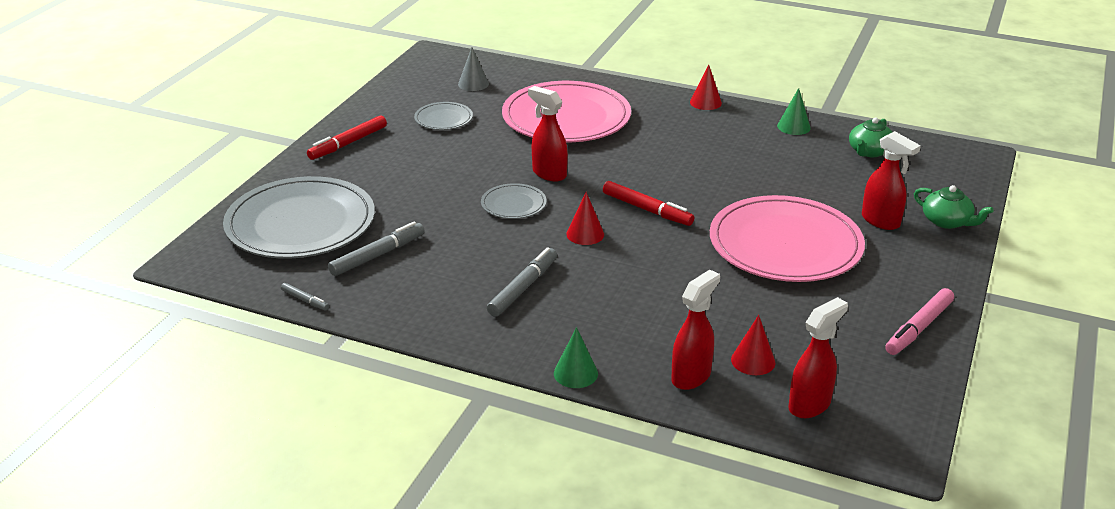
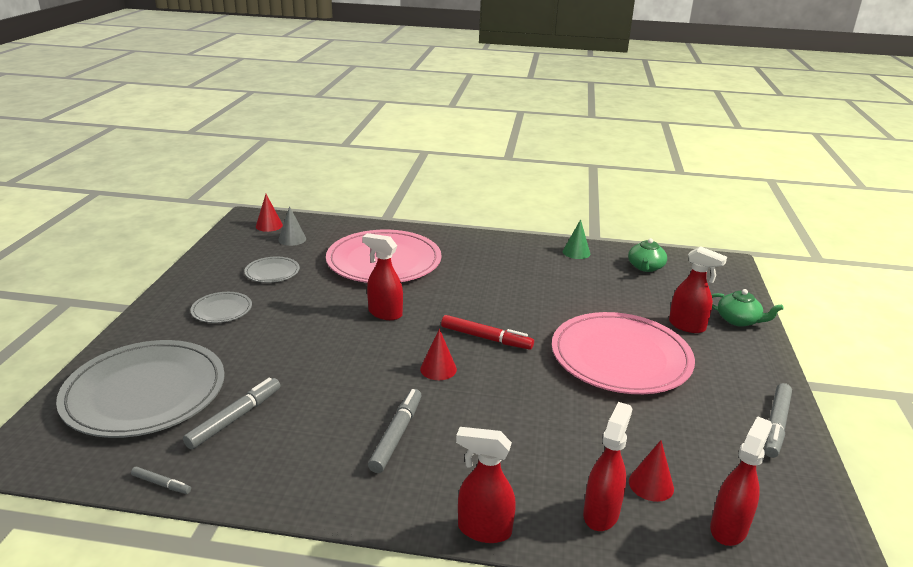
camera: 15 degrees left, 5 degrees down
red marker [307,115,387,160] -> none
grey plate [481,183,546,219] -> grey plate moved to [190,292,252,323]
green cone [554,327,598,388] -> red spray bottle [456,427,516,543]
red cone [690,65,722,110] -> red cone moved to [256,194,283,232]
pink marker [885,288,954,355] -> grey marker [764,383,792,458]

